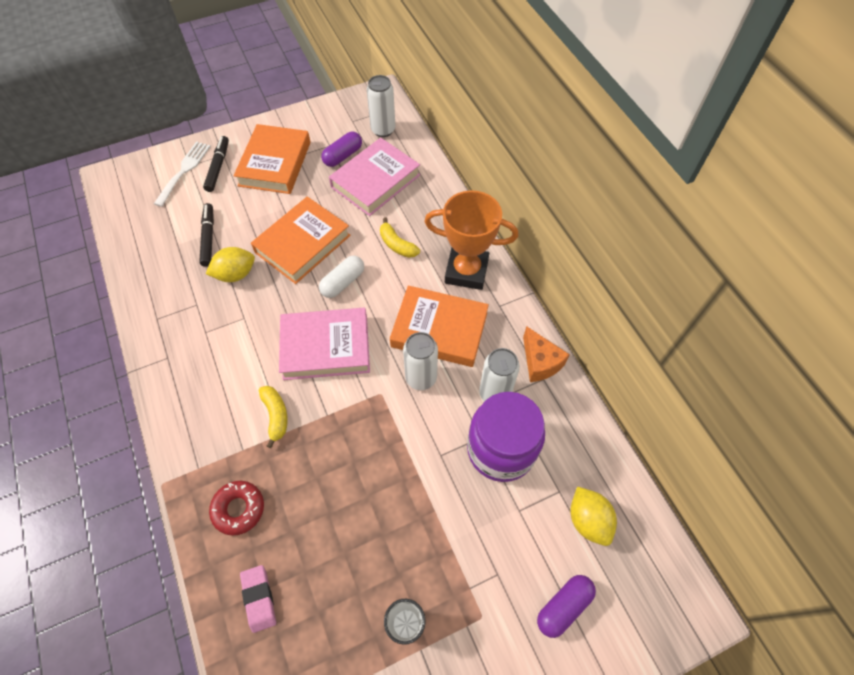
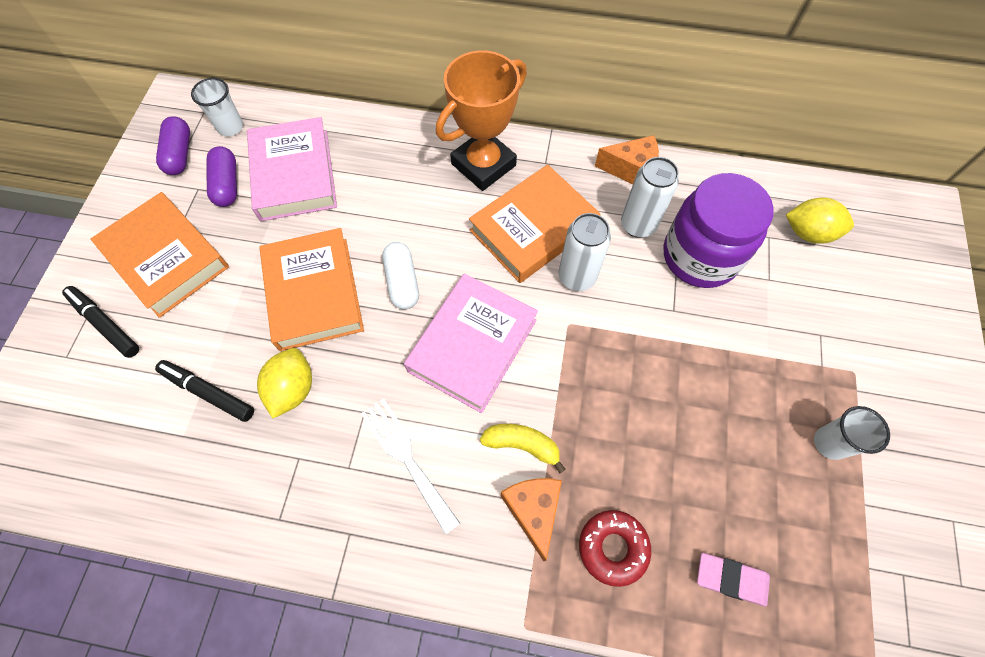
camera: 55 degrees left, 5 degrees up
white fork [154,141,211,207] -> white fork moved to [361,398,460,534]
white can [367,75,396,137] -> white cup [191,78,243,136]
yellow banana [380,218,420,258] -> none
purple capsule [537,575,596,638] -> purple capsule moved to [156,116,190,175]
none -> orange cheese [501,478,562,561]

